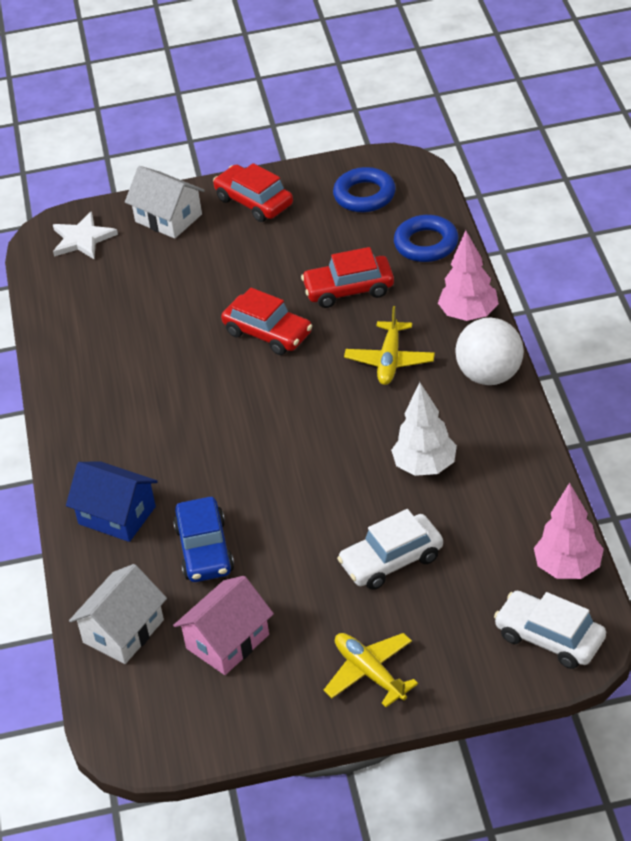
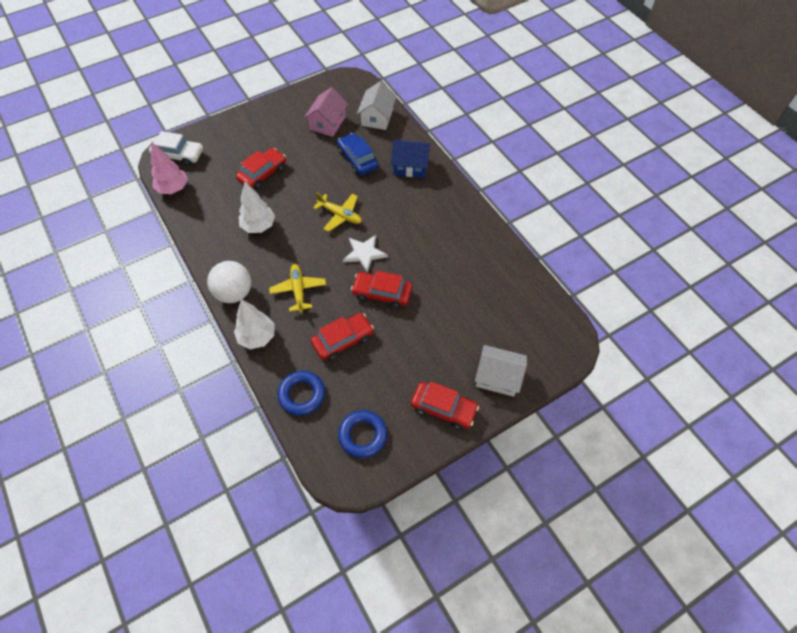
camera: 155 degrees right, 15 degrees up
white star [53,211,118,259] -> white star moved to [343,235,388,273]
yellow plane [324,633,418,707] -> yellow plane moved to [313,192,362,232]
white car [337,509,443,590] -> red car [236,148,286,190]
pink tree [438,230,499,321] -> white tree [234,299,275,349]

